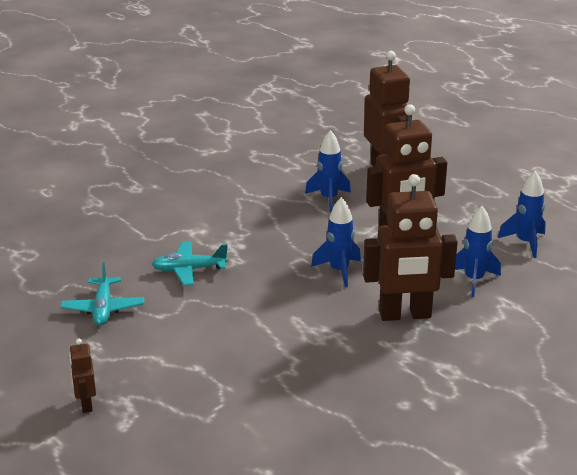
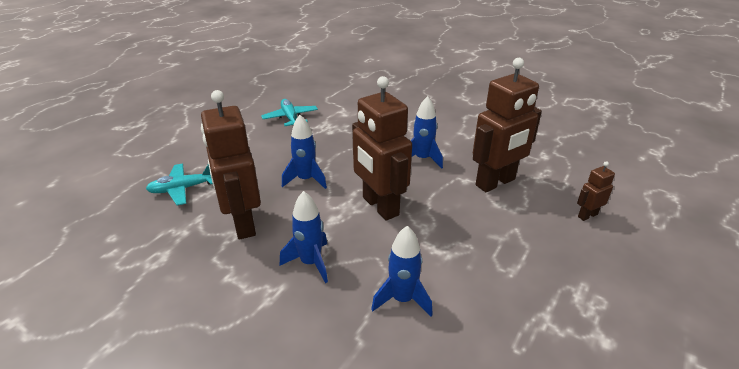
camera: 75 degrees right, 5 degrees up
turquoise plane [60,262,144,326] -> turquoise plane moved to [146,164,213,205]
brown robot [69,339,96,413] -> brown robot moved to [577,161,615,221]

